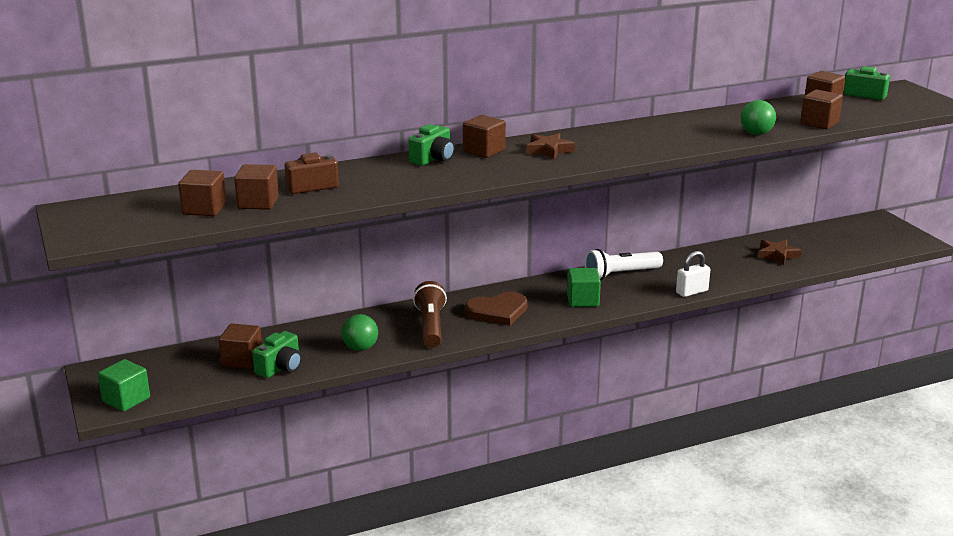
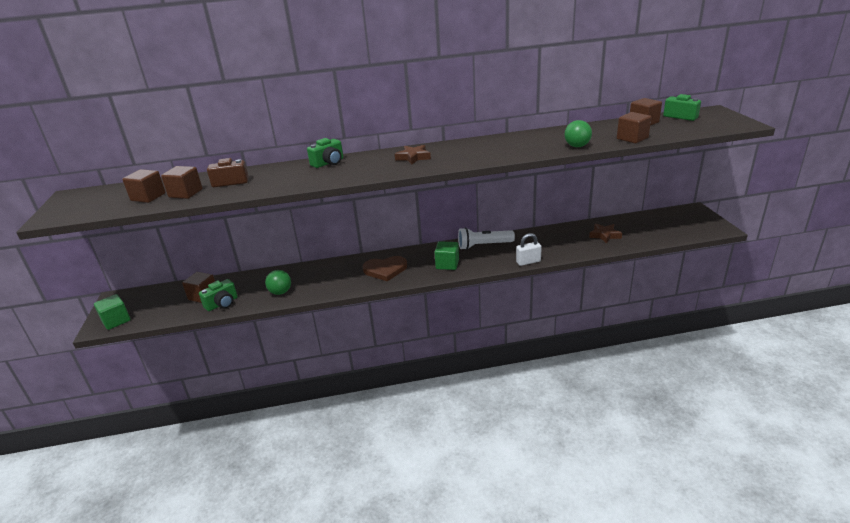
camera: 15 degrees right, 5 degrees up
brown flashlight [413,281,447,348] -> none
brown cube [463,115,506,158] -> none

